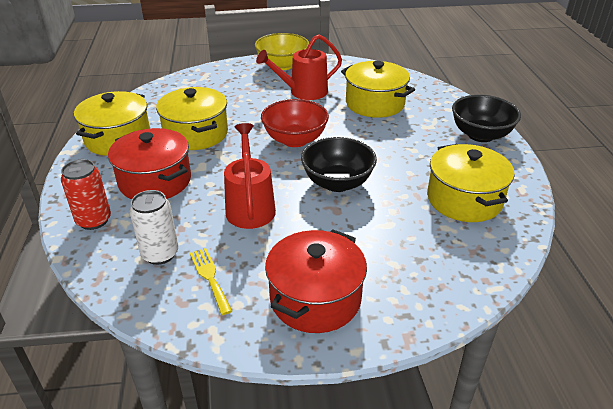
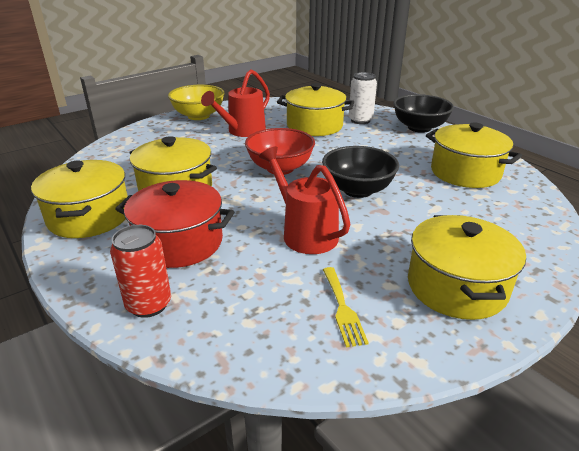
camera: 30 degrees left, 5 degrees down
white can [130,190,178,265] -> white can moved to [349,72,377,124]
yellow fork [190,248,232,315] -> yellow fork turned 135 degrees counterclockwise [323,267,369,347]
red pot [265,229,367,333] -> yellow pot [408,215,526,320]

